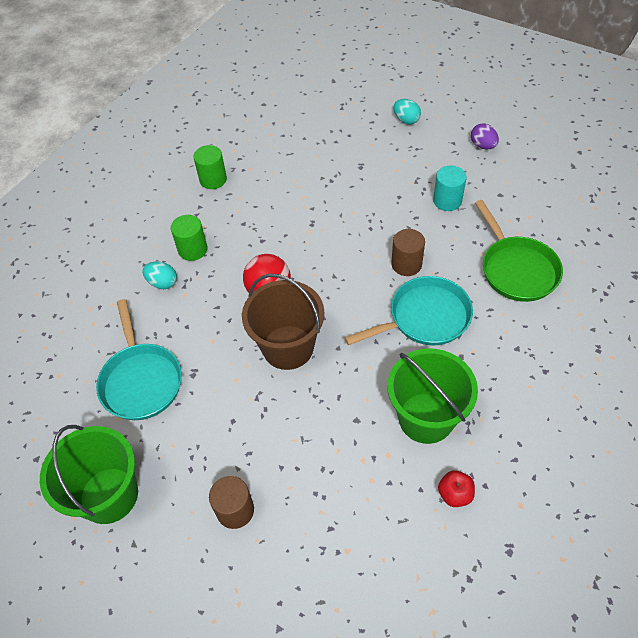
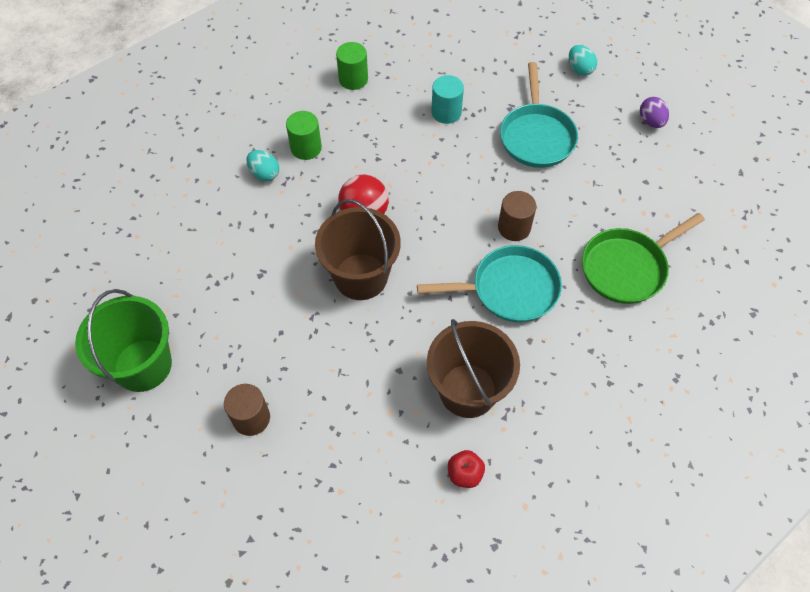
camera: 15 degrees right, 5 degrees up
turquoise pan [96,299,182,420] -> turquoise pan moved to [500,62,578,168]
green bucket [387,349,478,444] -> brown bucket [427,319,520,418]
turquoise cylinder [433,165,467,211] -> turquoise cylinder moved to [431,75,464,124]
green pan [475,200,563,302] -> green pan turned 60 degrees clockwise [582,213,705,304]

